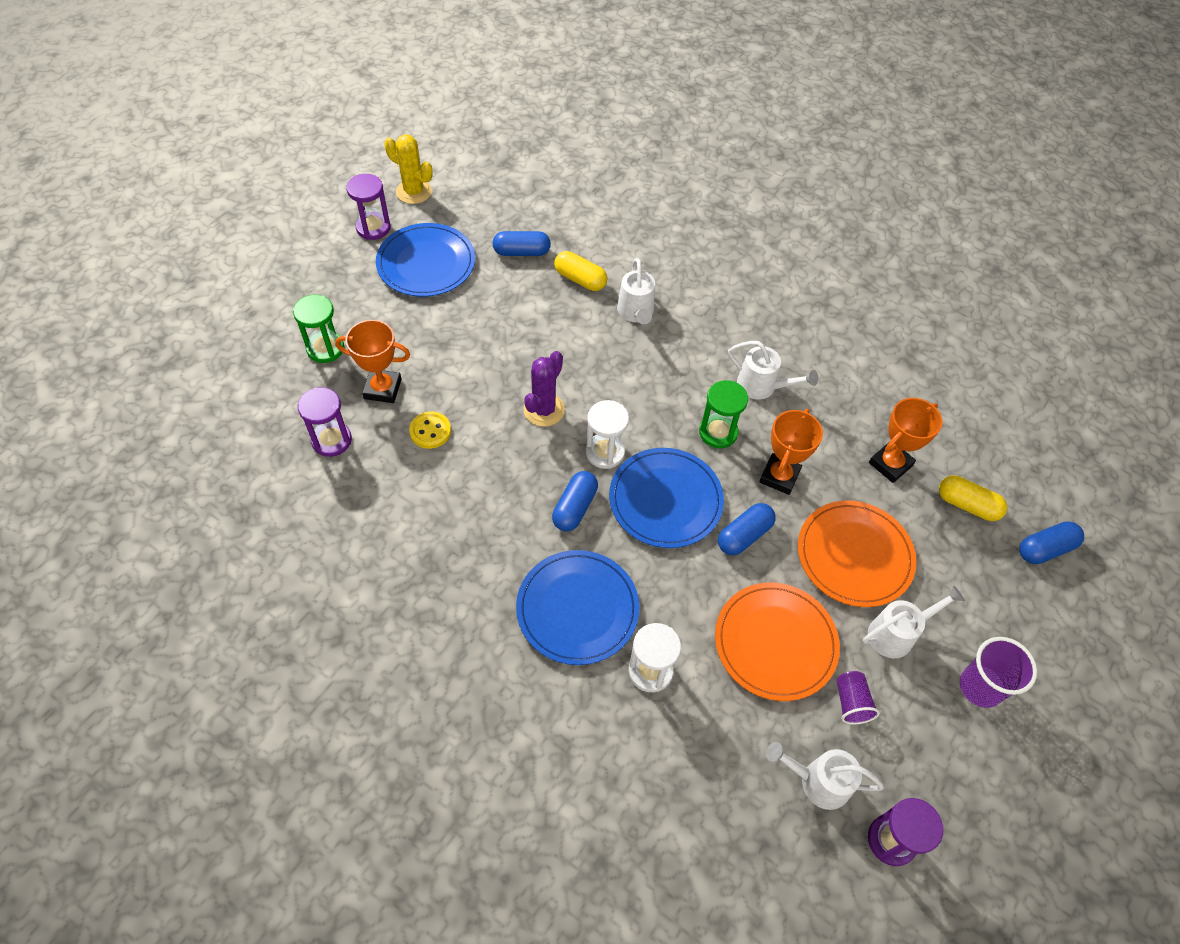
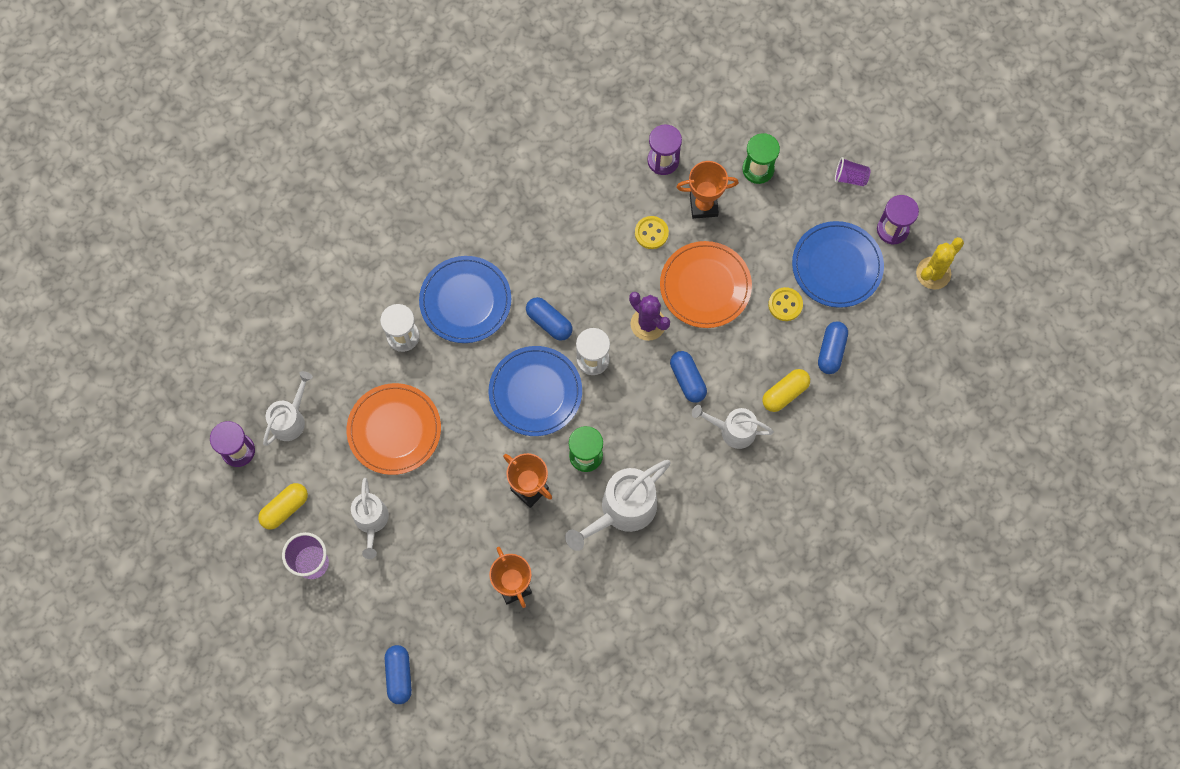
camera: 110 degrees right, 15 degrees up
orange trophy [335,320,410,403] -> orange trophy turned 60 degrees clockwise [676,161,739,219]
blue capsule [718,503,776,555] -> blue capsule moved to [670,351,707,403]
white watering can [728,341,818,399] -> white watering can [565,460,671,551], size x1.58
orange plate [798,500,917,607] -> orange plate moved to [660,241,752,328]
purple cup [836,671,880,724] -> purple cup moved to [835,157,871,186]
yellow capsule [939,476,1007,521] -> yellow capsule moved to [258,483,308,529]
none -> yellow button [768,287,803,321]

